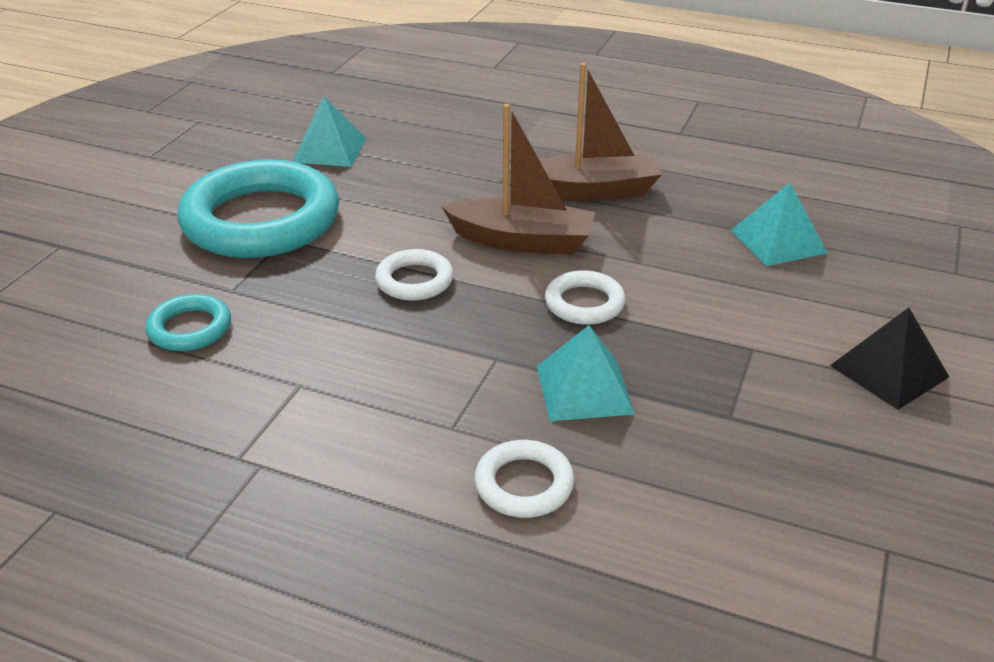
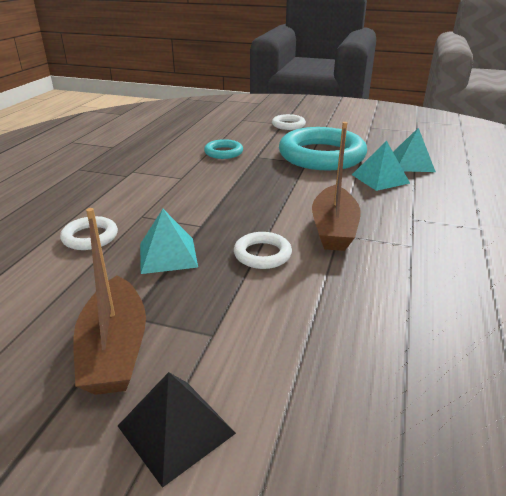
camera: 85 degrees right, 5 degrees down
white ring [375,249,454,301] -> white ring moved to [272,114,306,130]
brown boat [540,63,662,201] -> brown boat moved to [73,208,146,395]
turquoise pyramid [731,183,827,266] -> turquoise pyramid moved to [352,141,410,191]

